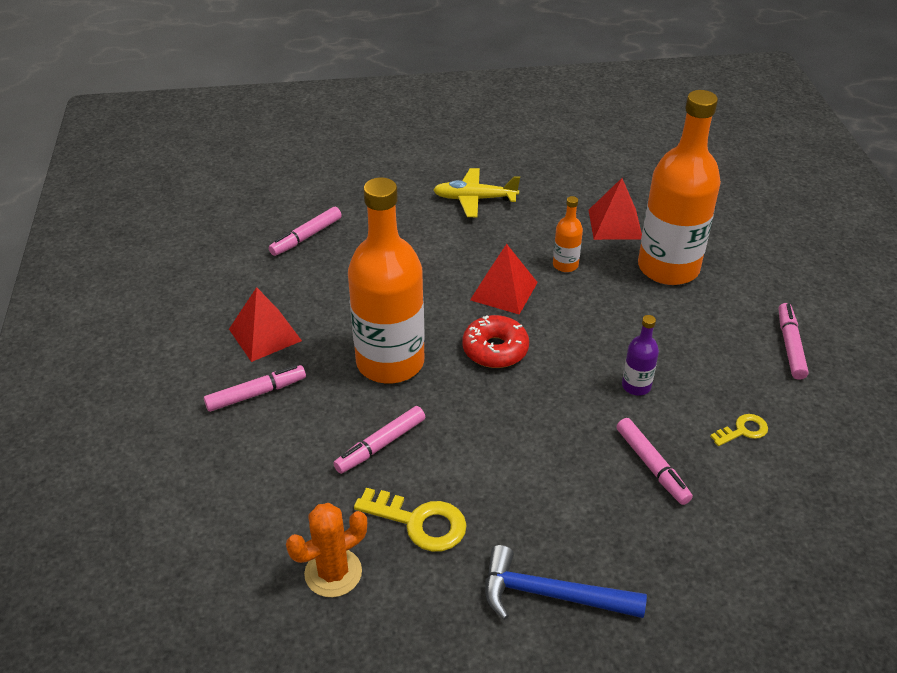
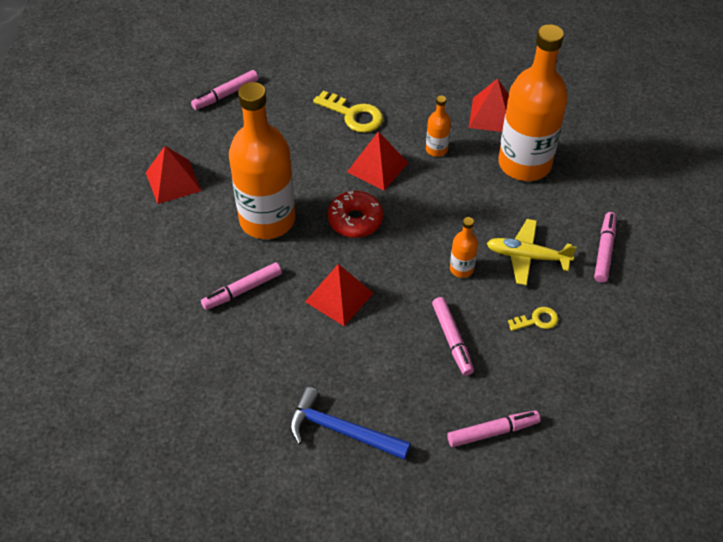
camera: 10 degrees right, 10 degrees up
pink marker [204,365,306,412] -> pink marker moved to [447,410,540,447]
orange cactus [286,503,367,597] -> none
yellow key [354,488,467,552] -> yellow key moved to [313,91,383,133]
yellow plane [433,168,520,217] -> yellow plane moved to [487,219,577,285]
purple bottle [622,315,659,396] -> orange bottle [450,217,478,278]
none -> red pyramid [305,264,374,326]

